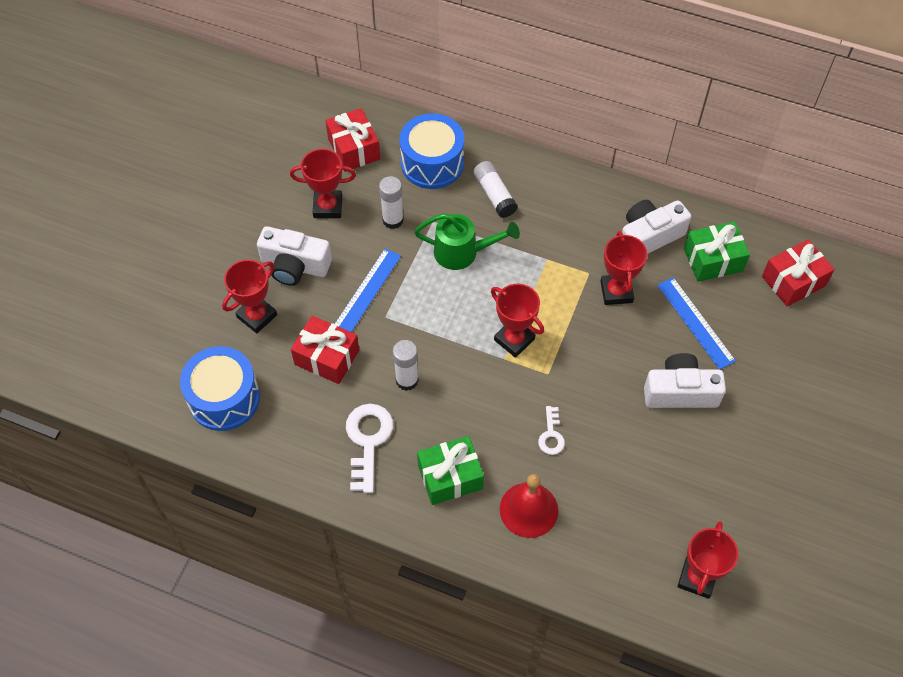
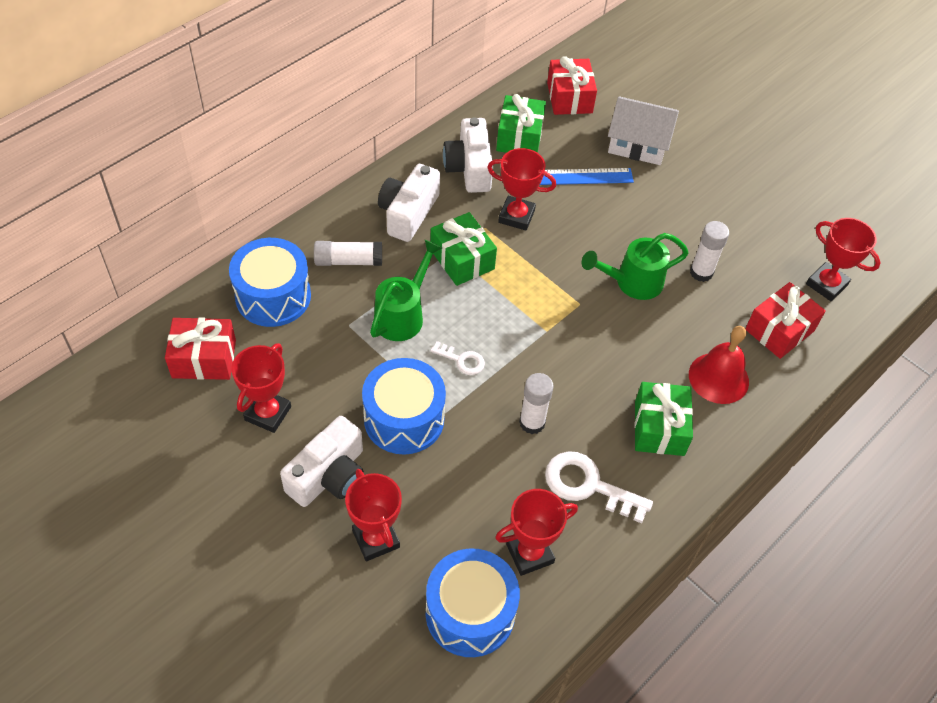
camera: 70 degrees left, 5 degrees down
red gift [291,316,359,384] -> red gift moved to [745,282,826,359]
blue ruler [335,249,401,332] -> blue drum [362,358,446,455]
white glue stick [379,176,404,229] -> white glue stick moved to [690,221,729,282]
red trophy [491,284,544,358] -> red trophy moved to [495,489,578,576]
white key [538,406,565,455] -> white key moved to [430,341,485,375]
white camera [644,353,726,408] -> white camera moved to [378,164,440,242]
none -> green gift [430,212,497,286]
none -> green watering can [582,233,689,300]
none -> white house [608,96,679,165]

